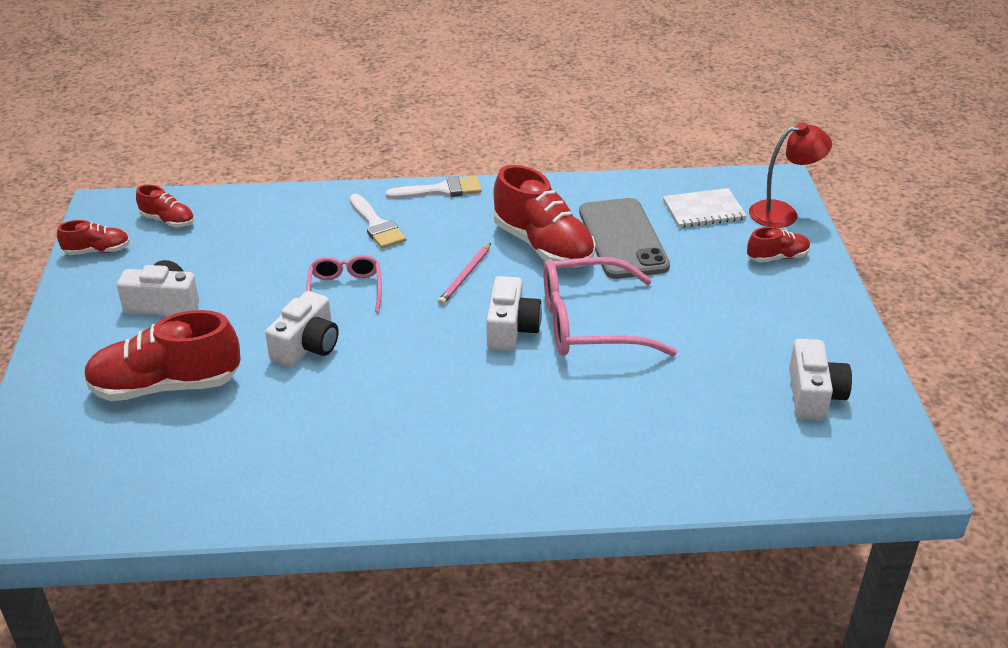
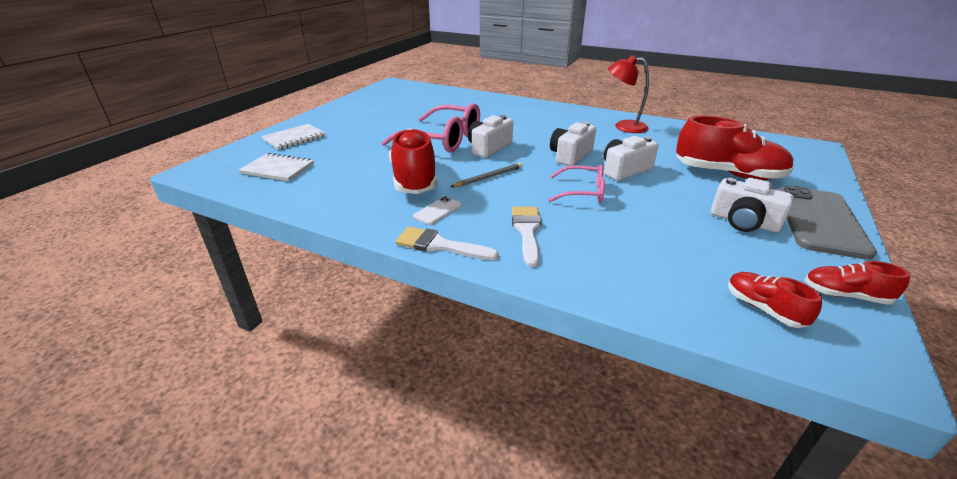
camera: 150 degrees left, 5 degrees down
pink glasses [306,255,382,313] -> pink glasses turned 105 degrees counterclockwise [548,165,605,203]
pink pencil [438,243,491,305] -> grey pencil [450,162,522,187]
grey phone [579,198,670,279] -> grey phone moved to [779,185,877,260]
red shoe [747,227,810,263] -> white notebook [262,124,326,150]
red lamp [749,122,832,228] -> red lamp moved to [608,55,649,133]
white camera [789,339,852,421] -> white camera moved to [550,122,596,166]
none -> white phone [413,196,462,225]

